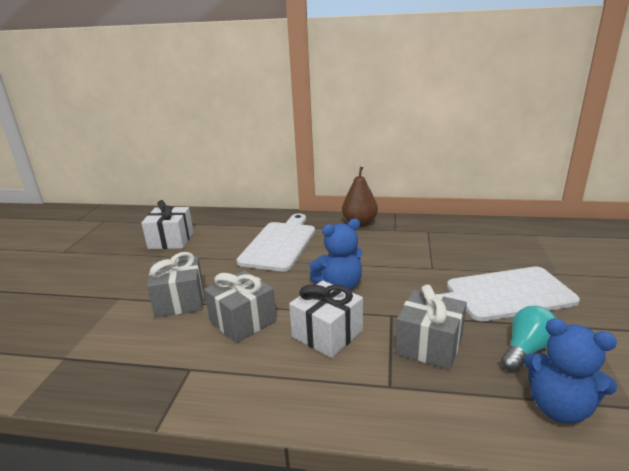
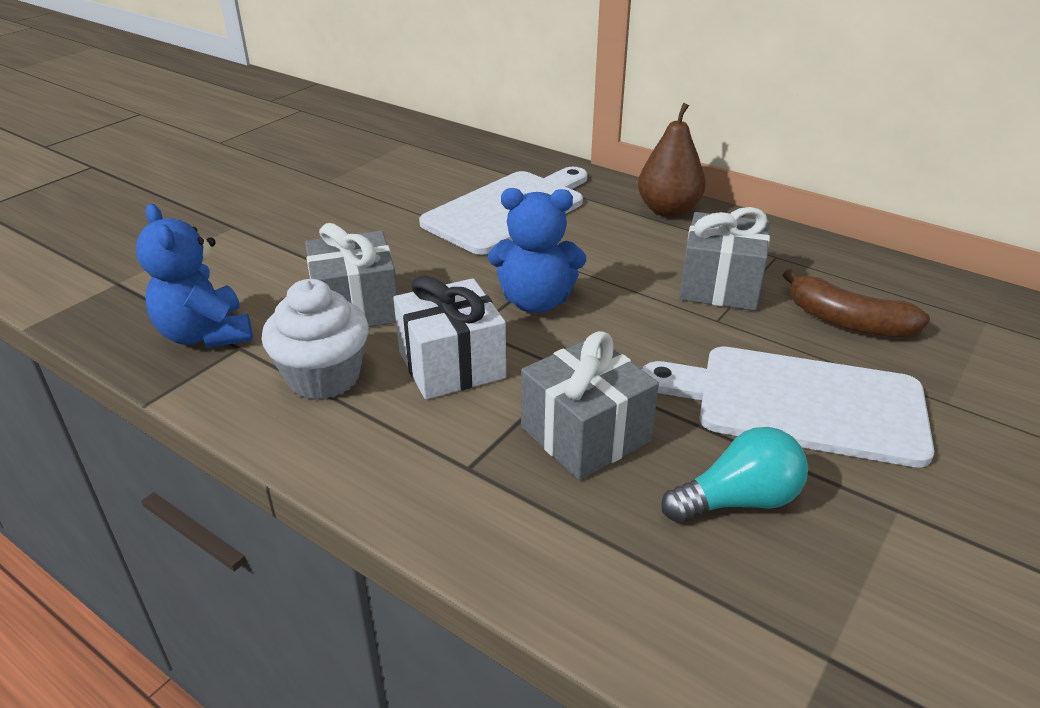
camera: 25 degrees right, 10 degrees up
white gift [141,200,194,249] -> none
grey gift [147,252,204,317] -> grey gift moved to [679,207,770,311]
blue teddy bear [524,318,617,424] -> blue teddy bear moved to [136,204,253,348]
none -> white cupcake [261,279,369,400]
none -> brown banana [783,269,930,337]

